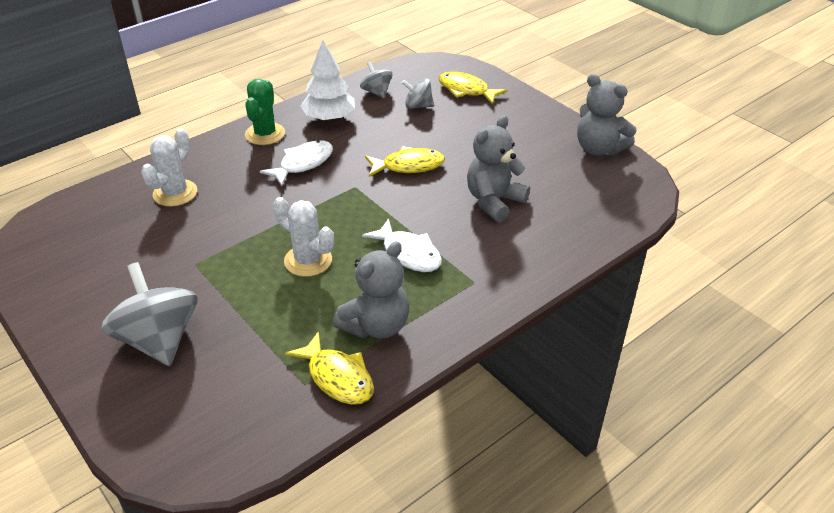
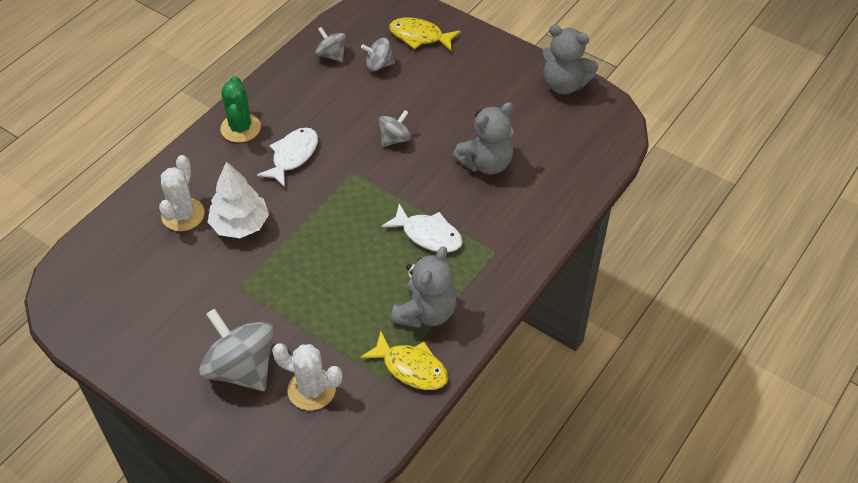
camera: 15 degrees left, 10 degrees up
white cactus [273,197,334,277] -> white cactus moved to [272,343,342,410]
white tree [301,40,355,122] -> white tree moved to [208,161,269,238]
yellow fish [365,146,445,177] -> grey spinning top [379,110,411,147]
grey teddy bear [467,115,530,222] -> grey teddy bear turned 150 degrees counterclockwise [453,102,514,175]

